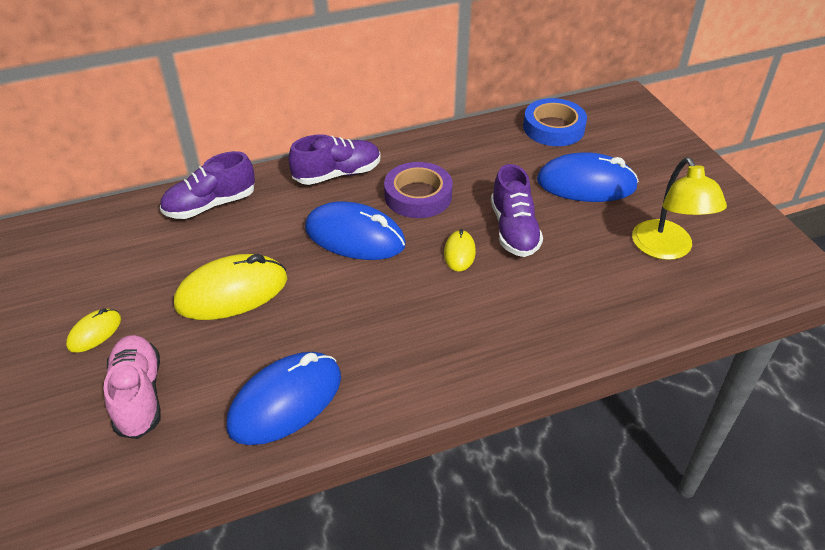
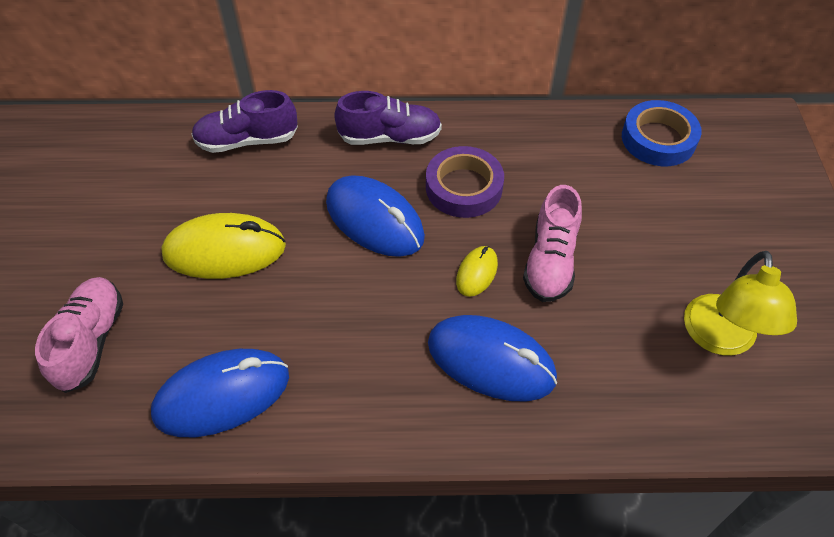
camera: 20 degrees right, 10 degrees up
yellow mouse [66,308,121,352] -> none
purple shoe [491,164,543,257] -> pink shoe [523,185,582,302]
blue mouse [537,152,639,202] -> blue mouse moved to [428,315,557,402]

